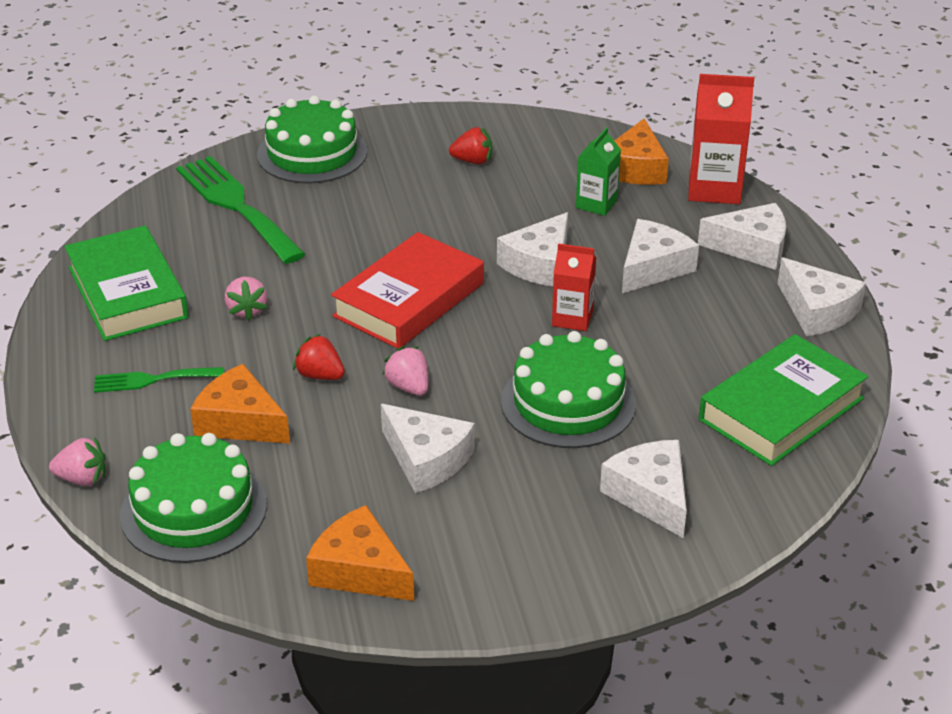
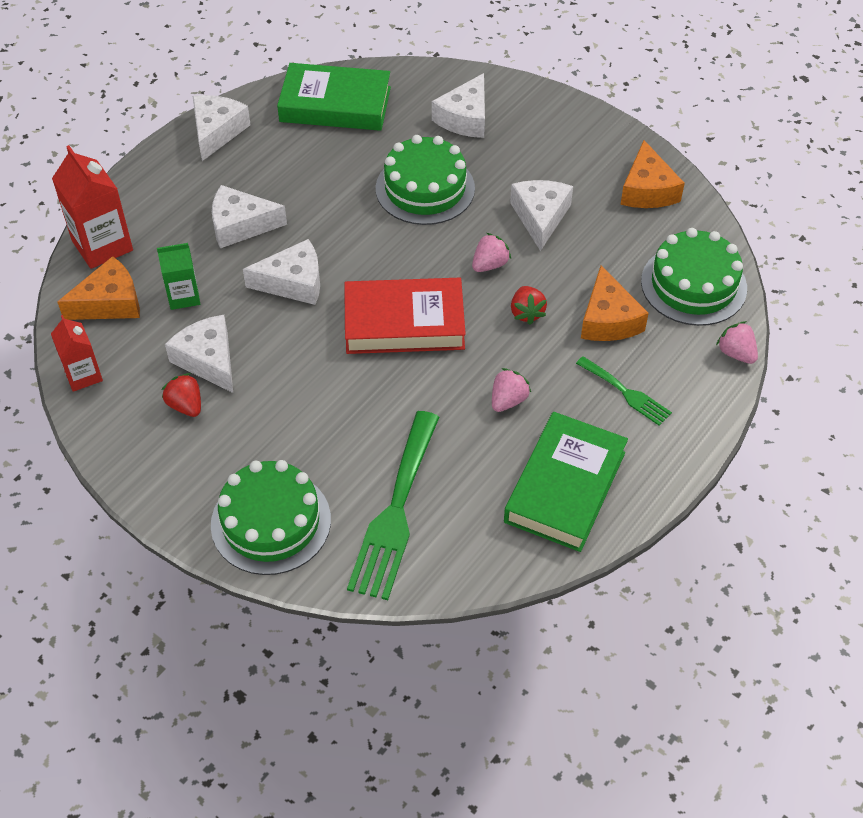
camera: 130 degrees left, 15 degrees up
pink strawberry [382,346,428,396] -> pink strawberry turned 150 degrees counterclockwise [472,233,511,272]
red carton [552,243,596,331] -> red carton moved to [51,315,103,392]
white cheese [698,203,786,270] -> white cheese moved to [165,315,233,393]

